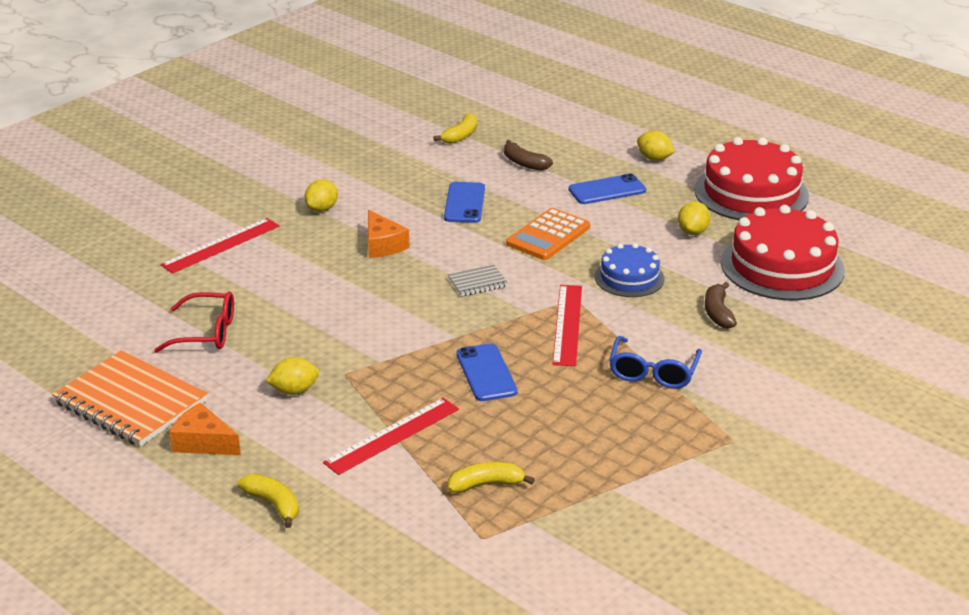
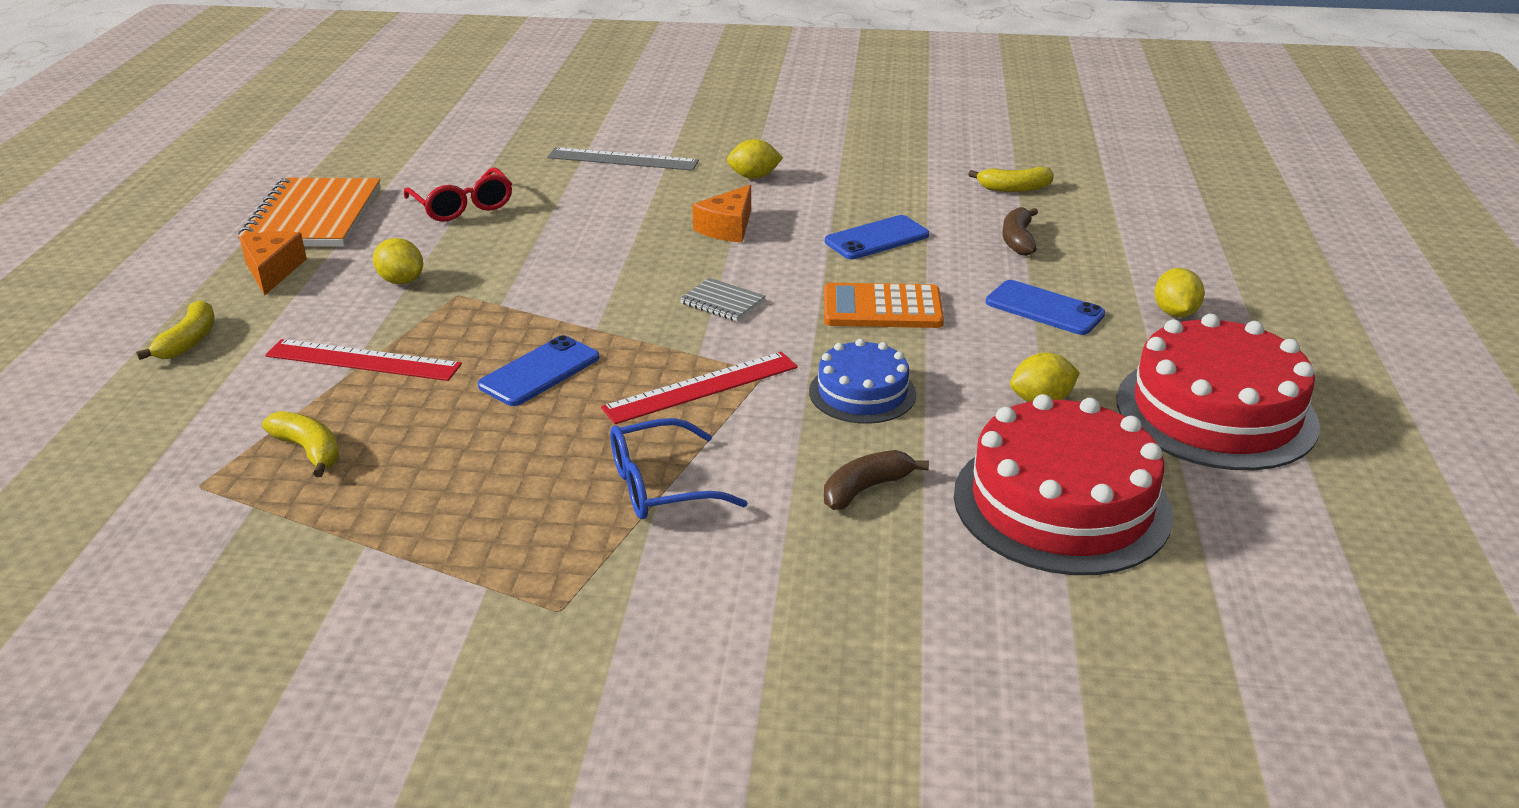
camera: 55 degrees right, 0 degrees up
red ruler [160,218,279,274] -> grey ruler [547,147,699,171]

